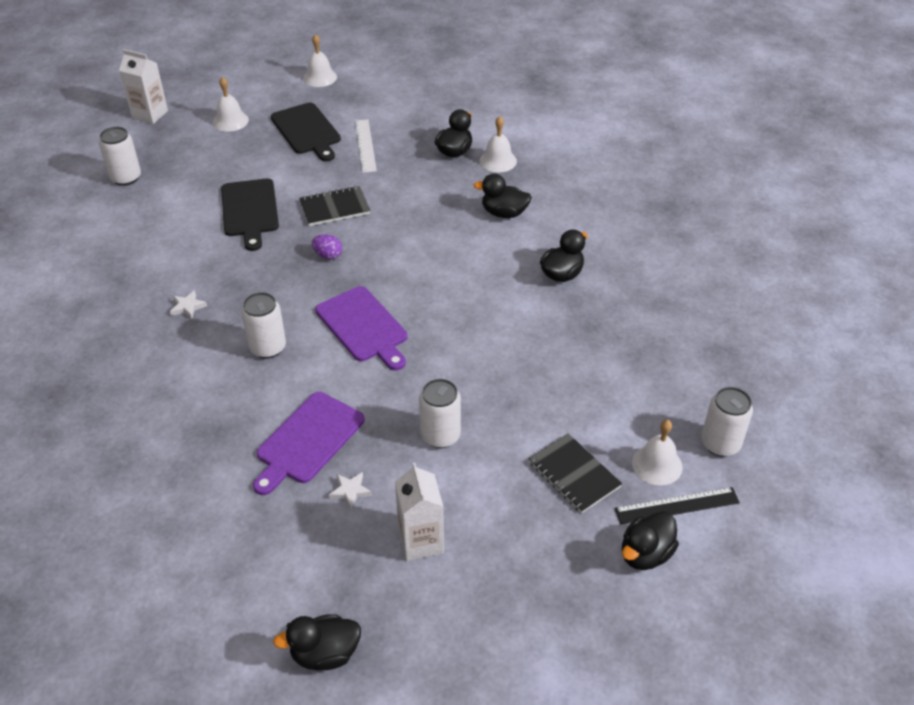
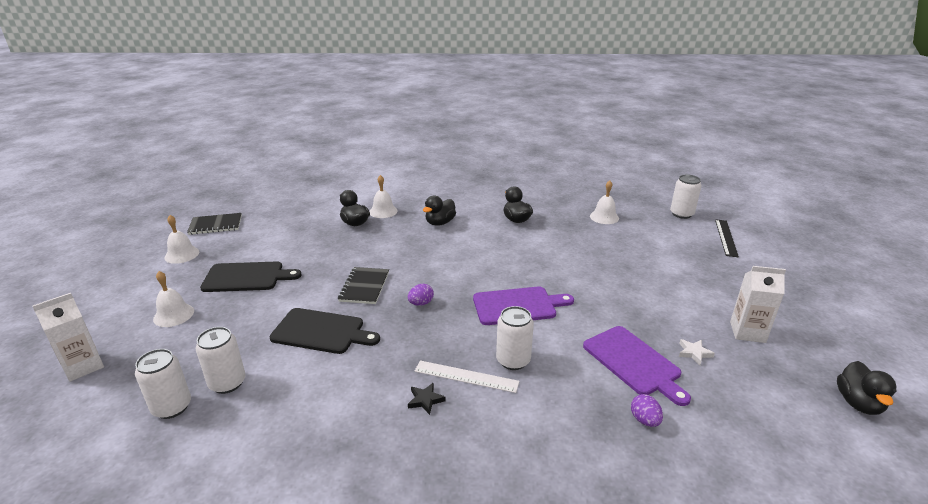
camera: 65 degrees left, 15 degrees down
white star [170,290,207,319] -> black star [408,382,445,415]
white ruler [355,119,377,173] -> white ruler moved to [415,360,519,393]
white can [419,379,461,448] -> white can moved to [196,327,246,394]
black notebook [528,433,622,513] -> black notebook moved to [187,213,242,235]
black duck [622,511,679,570] -> none
white bell [632,420,683,485] -> white bell moved to [590,180,619,224]
none -> purple egg [631,394,663,427]

